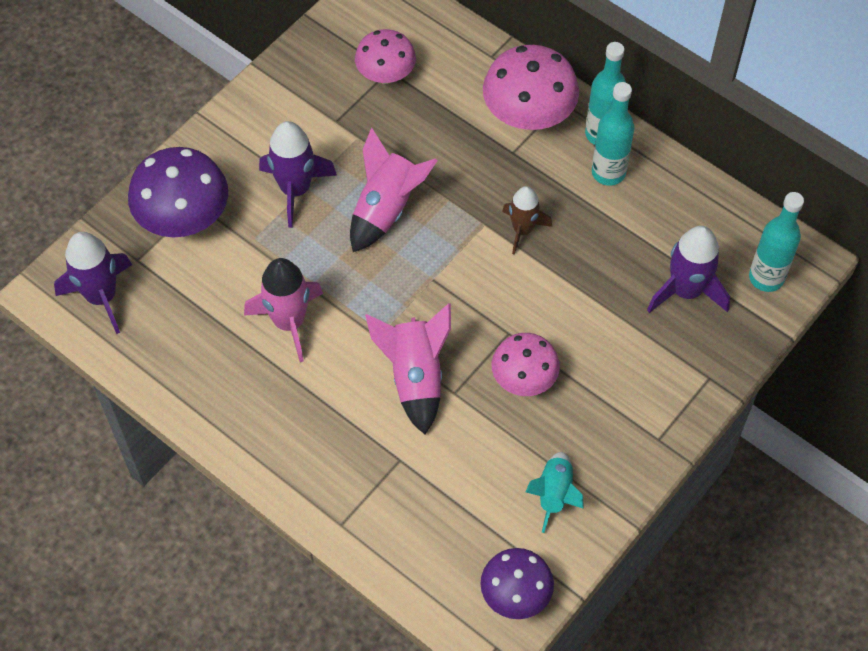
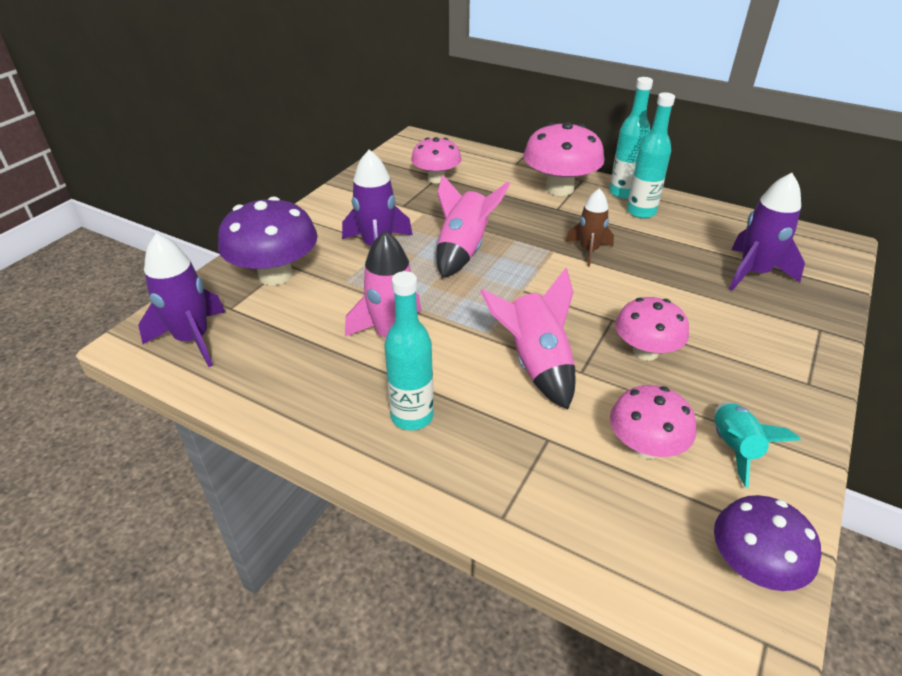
camera: 10 degrees left, 20 degrees down
turquoise bottle [749,192,804,292] -> turquoise bottle moved to [384,271,434,430]
none -> pink mushroom [610,385,696,459]

